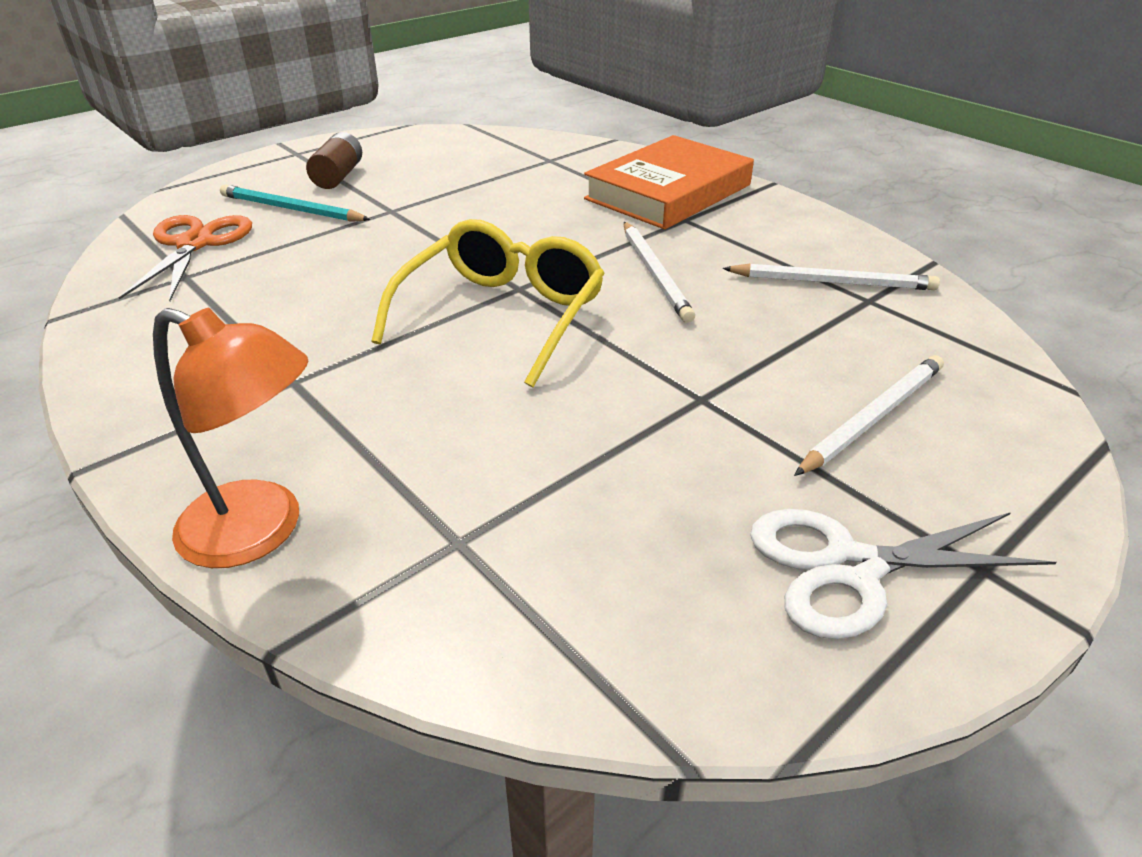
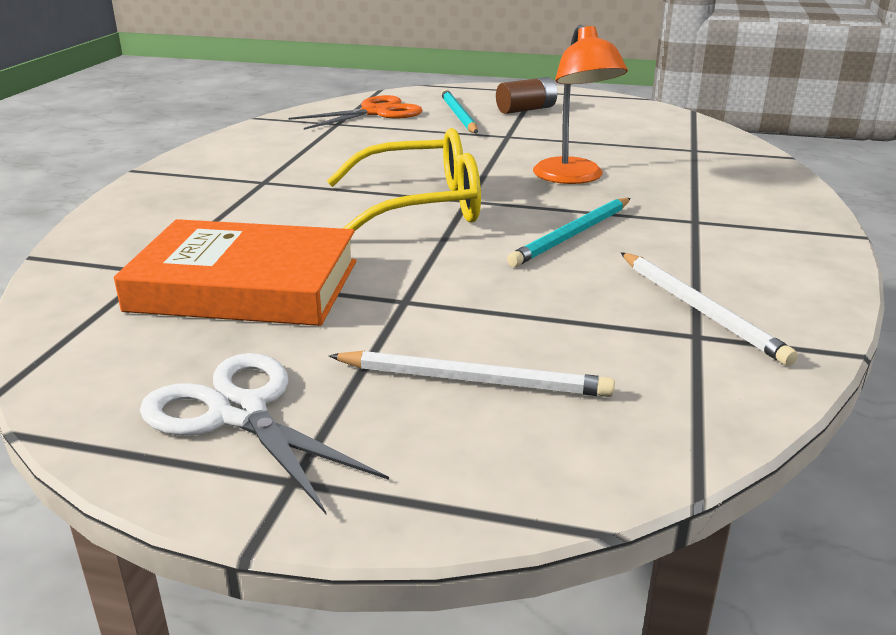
camera: 55 degrees right, 10 degrees down
orange lamp [153,308,308,568] -> orange lamp moved to [533,25,628,184]
orange book [584,135,754,230] -> orange book moved to [114,219,356,326]
white pencil [624,222,695,323] -> turquoise pencil [507,198,631,267]

